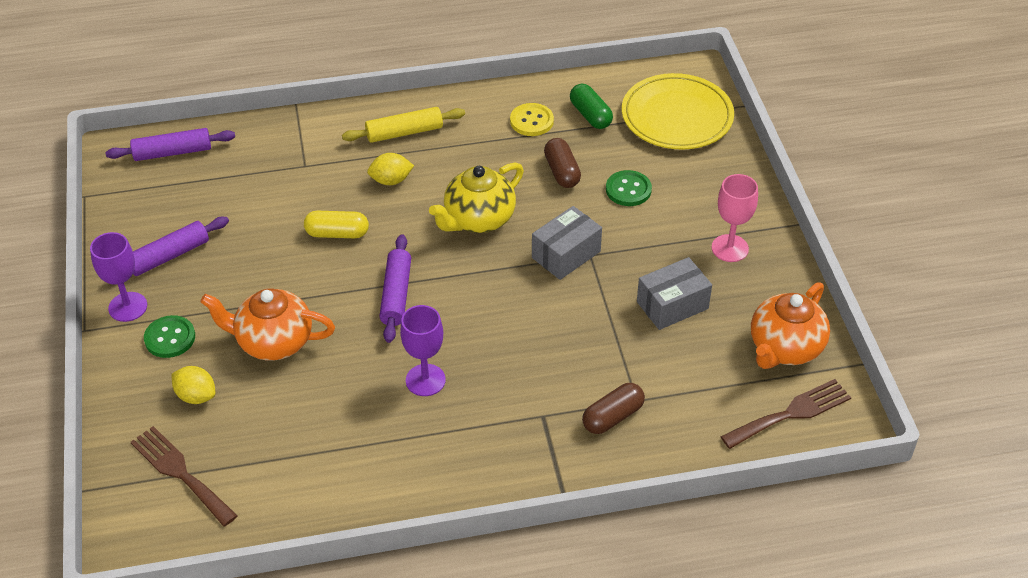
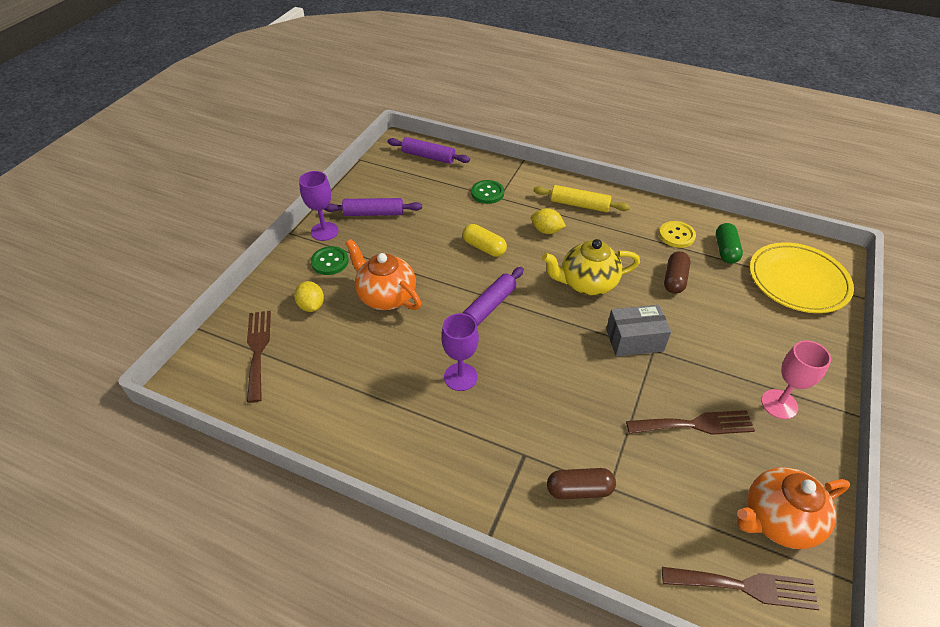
camera: 35 degrees right, 0 degrees up
green button [606,170,652,206] -> green button moved to [471,180,504,204]
grey box [637,257,712,330] -> brown fork [626,410,755,435]

